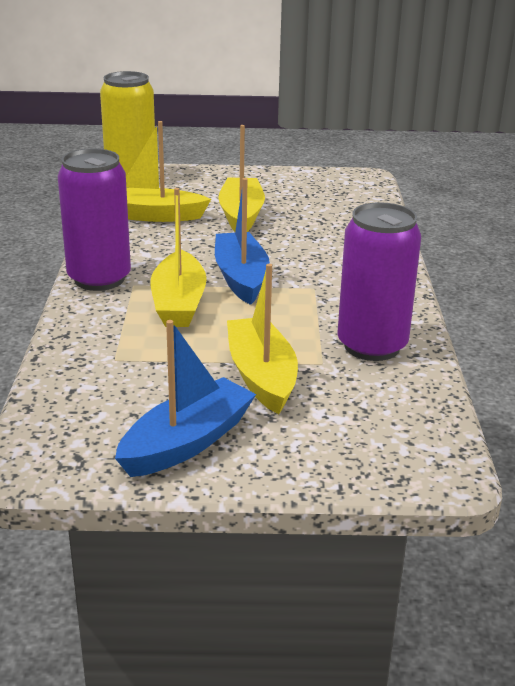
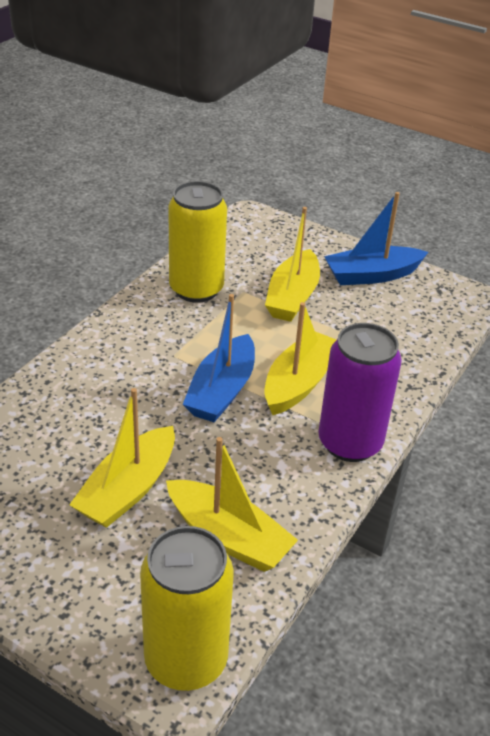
camera: 150 degrees left, 10 degrees up
purple can [338,202,421,361] -> yellow can [169,181,227,303]

